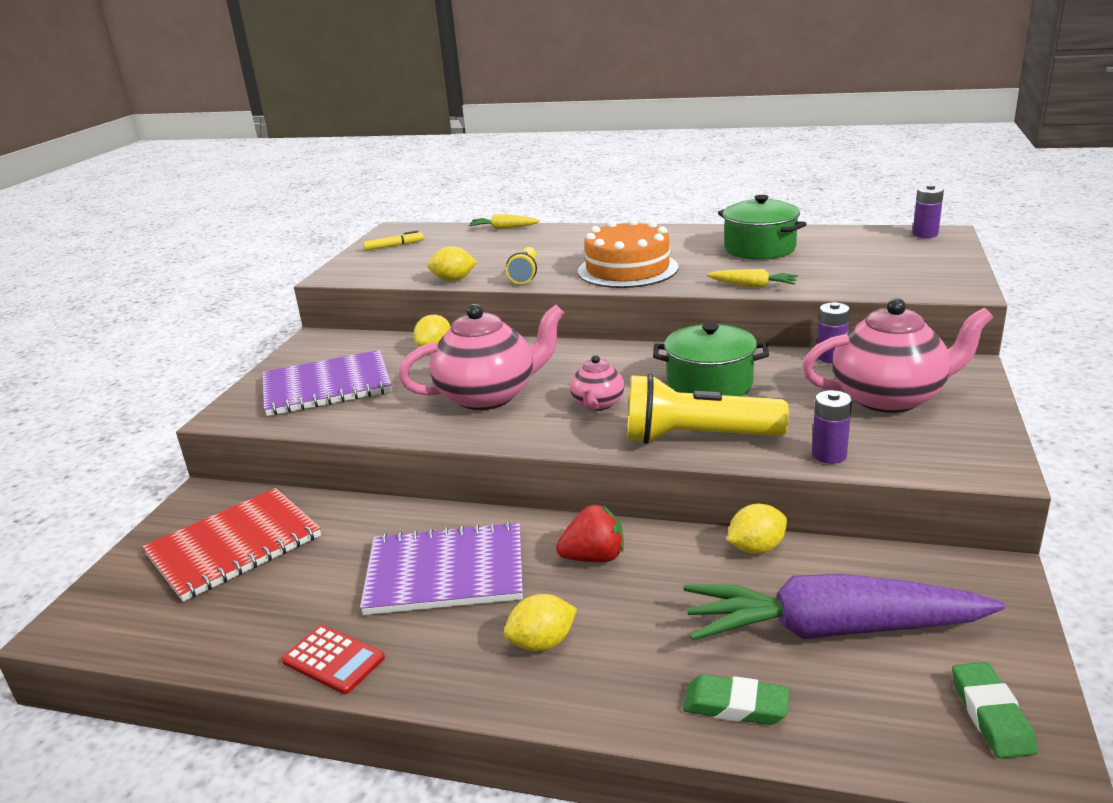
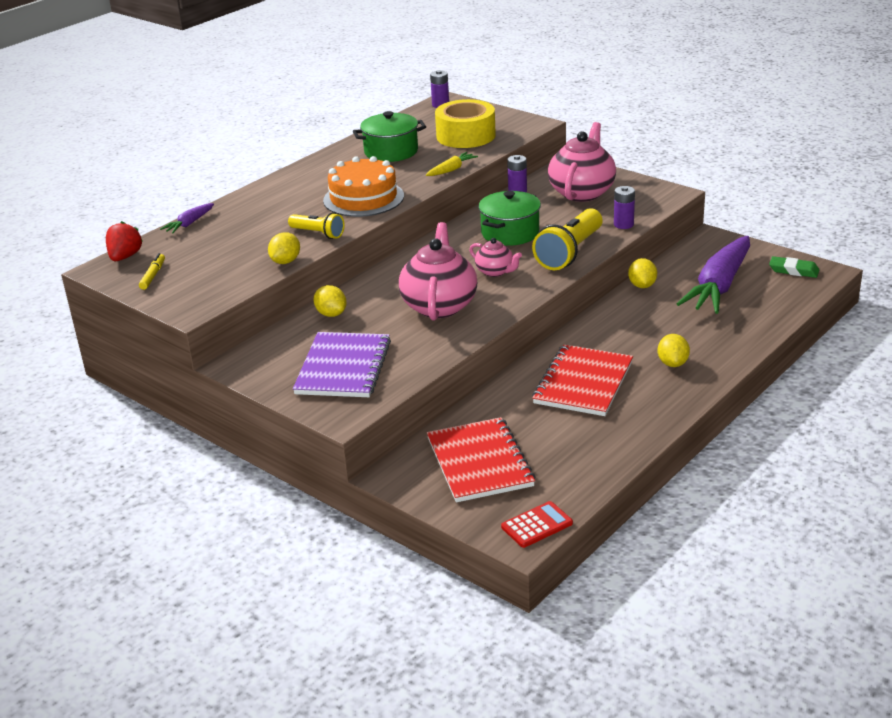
camera: 65 degrees left, 5 degrees up
red calculator [281,625,385,694] -> red calculator moved to [501,501,573,548]
purple notebook [360,521,523,615] -> red notebook [532,345,633,416]
yellow carrot [469,214,540,229] -> purple carrot [160,203,214,233]
red strawberry [556,505,624,562] -> red strawberry moved to [106,221,143,261]
green eraser [683,674,789,725] -> none
none -> yellow tape [435,99,496,148]

